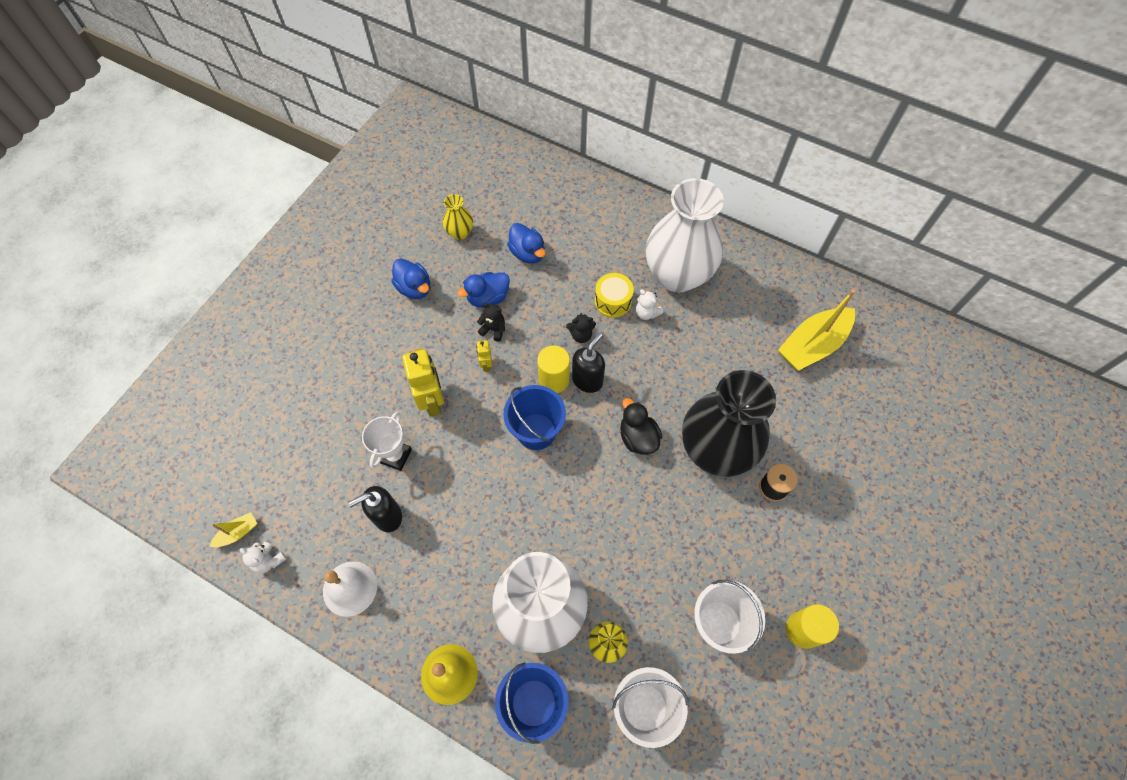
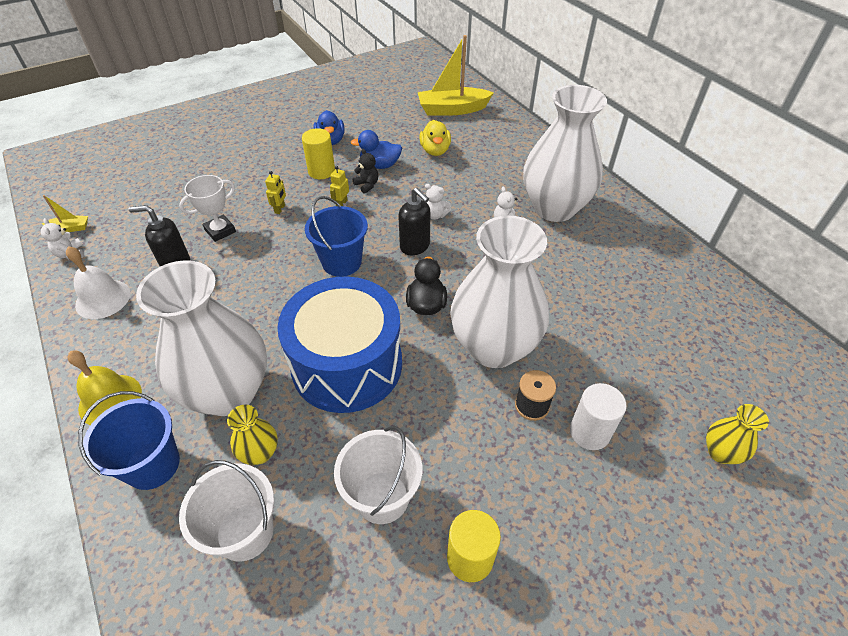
camera: 30 degrees right, 15 degrees down
yellow robot [402,348,444,417] -> yellow robot [265,171,286,214], size x0.49
yellow vase [443,194,473,240] -> yellow vase moved to [706,404,769,464]
blue duck [507,223,545,264] -> yellow duck [420,120,451,156]
yellow cylinder [537,345,570,393] -> yellow cylinder moved to [302,128,335,179]
black teddy bear [566,313,596,343] -> white teddy bear [425,184,451,220]
black soap dispenser [572,333,605,393] -> black soap dispenser turned 75 degrees clockwise [398,188,430,255]
yellow drum [595,273,634,318] -> none
black vase [682,370,776,477] -> white vase [450,215,549,368]
yellow boat [778,289,855,370] -> yellow boat moved to [418,35,494,116]
none -> blue drum [277,276,402,413]
none -> white cylinder [570,383,627,450]

